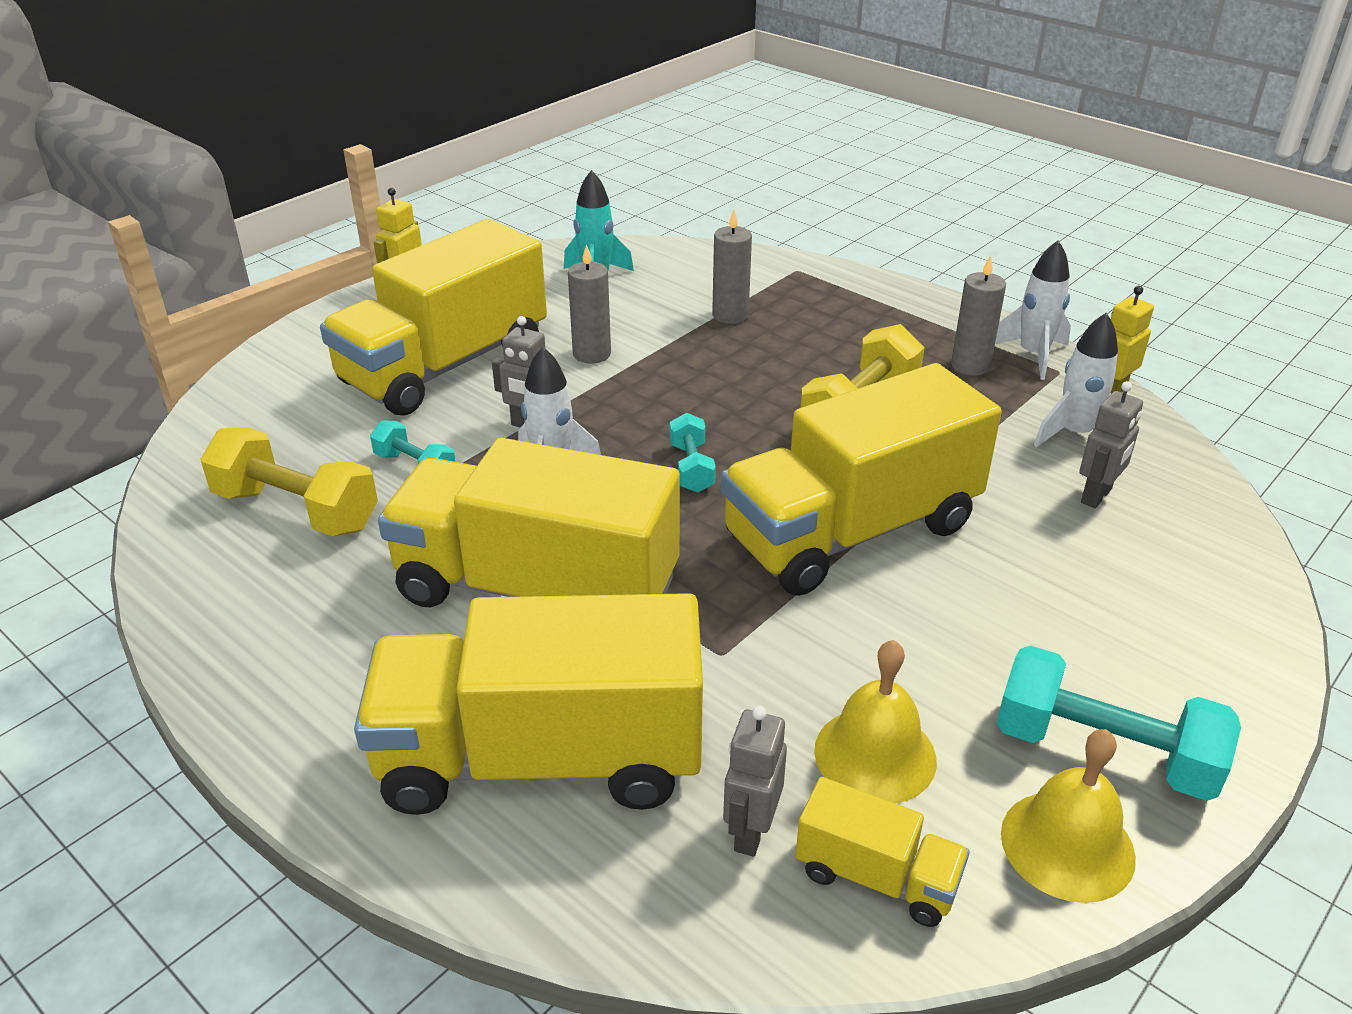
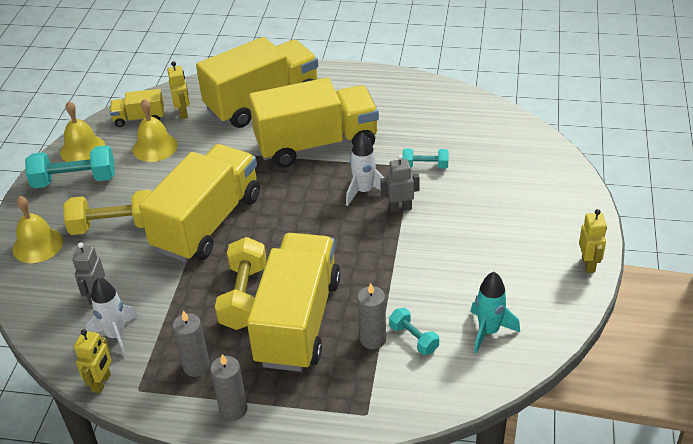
camera: 150 degrees right, 5 degrees up
yellow dumbbell [200,427,378,536] -> yellow dumbbell moved to [63,190,152,235]
yellow truck [320,219,547,416] -> yellow truck moved to [247,233,341,372]
grey candle [568,244,611,364] -> grey candle moved to [210,354,248,421]
turquoise dumbbell [670,413,716,493] -> turquoise dumbbell moved to [389,308,439,355]
grey robot [723,706,787,857] -> yellow robot [167,62,190,119]
white rocket [995,240,1071,380] -> none
none -> yellow bell [13,196,63,263]

